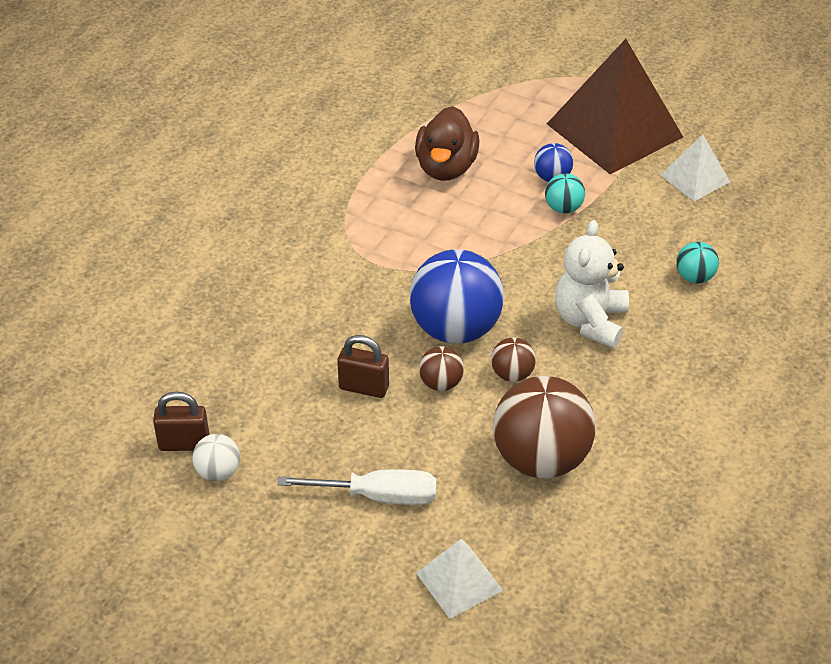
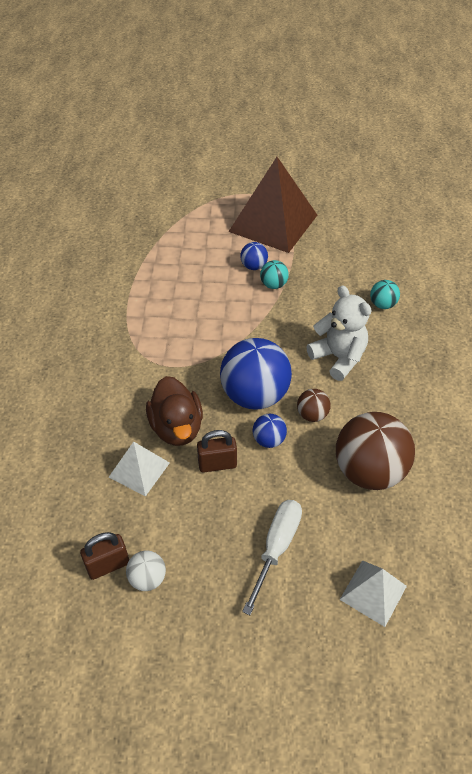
camera: 25 degrees left, 5 degrees up
white screwdriver [278,469,437,505] -> white screwdriver turned 45 degrees counterclockwise [242,500,302,615]
brown duck [415,106,480,181] -> brown duck moved to [146,376,203,446]
brown ball [419,346,464,391] -> blue ball [253,414,287,448]
white teddy bear [555,220,629,348] -> white teddy bear turned 150 degrees clockwise [306,286,372,381]
white pyramid [660,134,730,201] -> white pyramid moved to [109,442,170,497]

